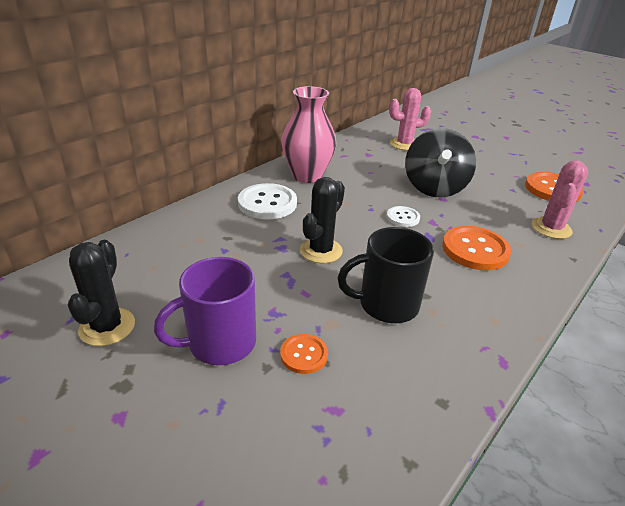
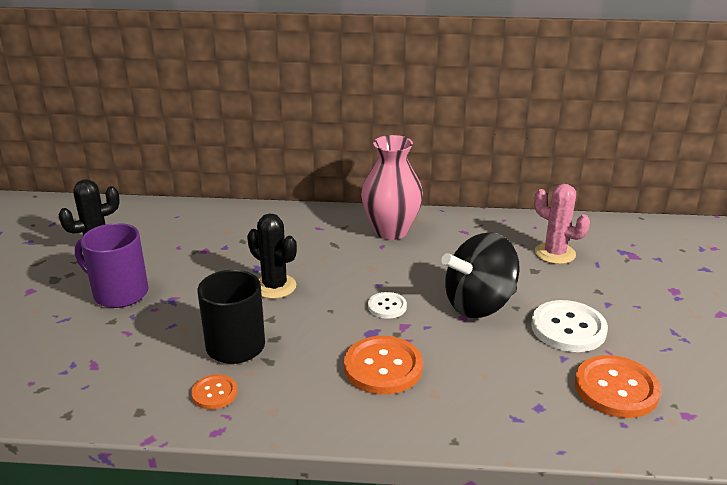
camera: 55 degrees right, 5 degrees down
white button [238,183,297,219] -> white button moved to [531,300,608,352]
orange button [280,334,328,374] -> orange button moved to [191,374,237,409]
black cactus [300,177,345,263] -> black cactus turned 45 degrees clockwise [247,213,297,299]
pink cactus [532,160,588,239] -> none

